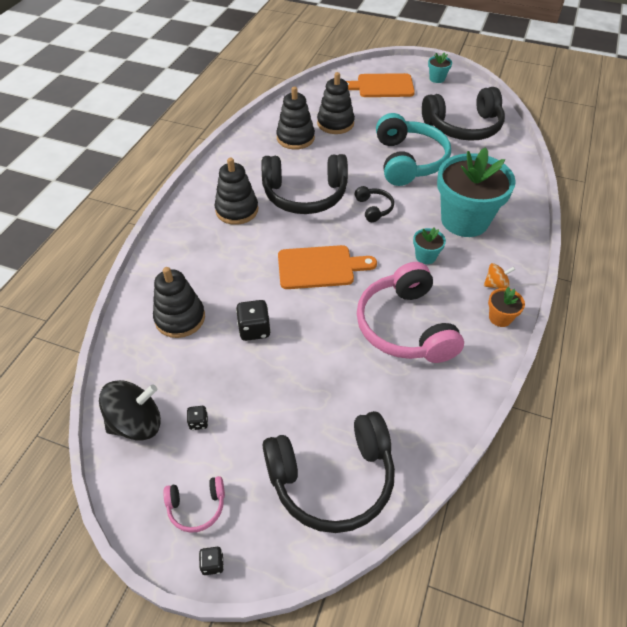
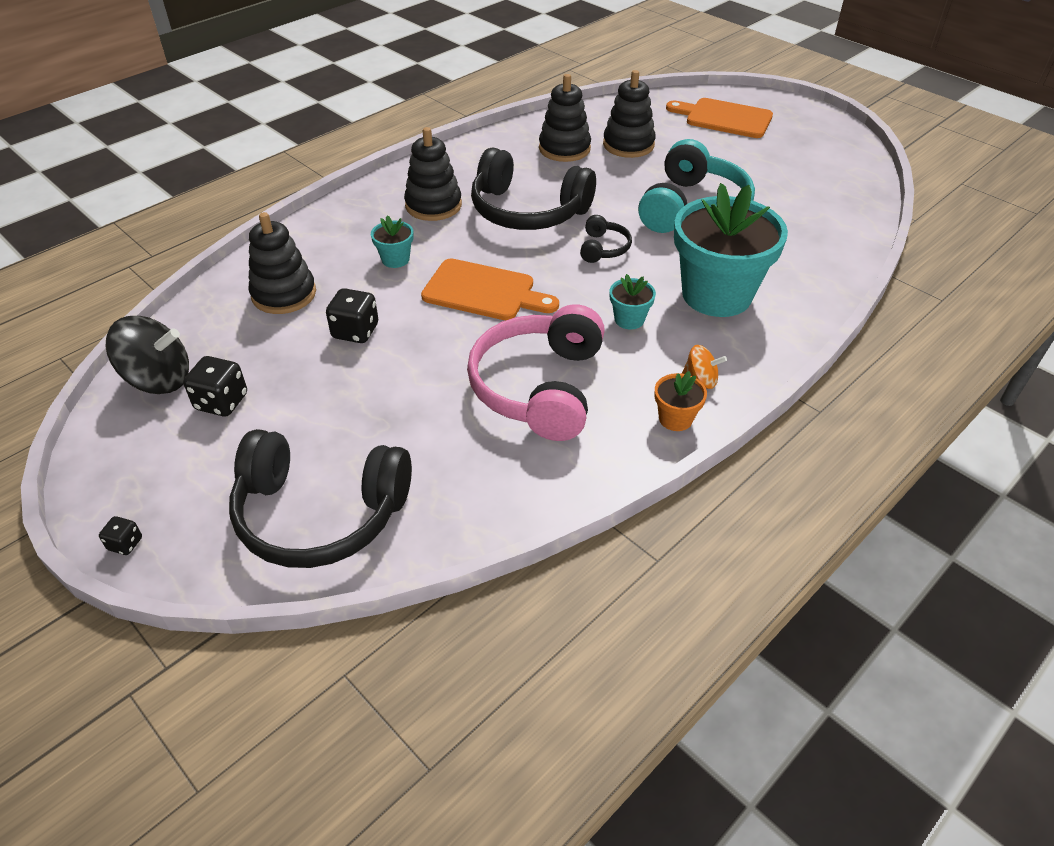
camera: 25 degrees right, 5 degrees down
pink headphones [163,476,225,533] -> none
black dice [187,406,208,430] -> black dice [183,356,247,416], size x1.82
black headphones [422,87,505,141] -> none
turquoise flower pot [428,52,452,83] -> turquoise flower pot moved to [371,215,413,268]

